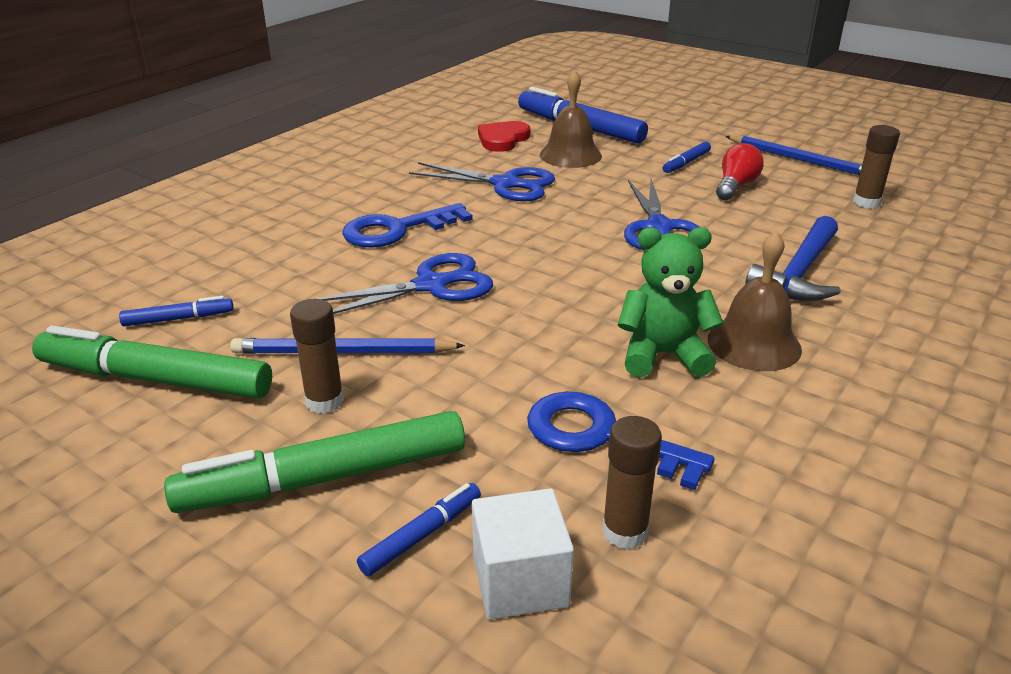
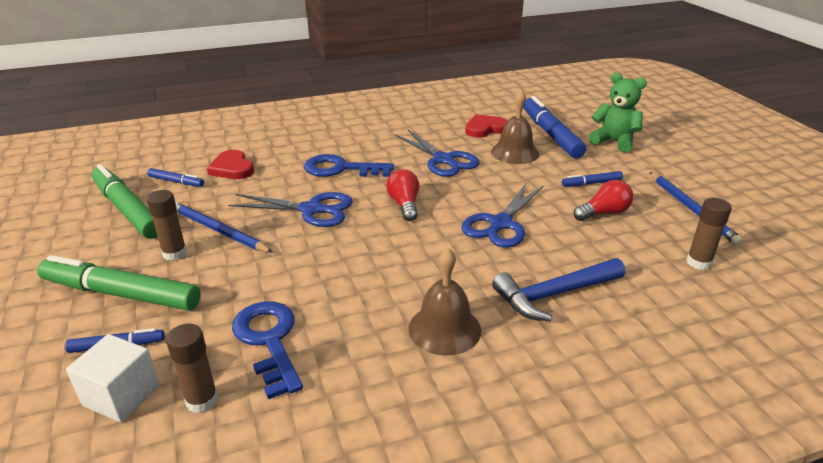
camera: 35 degrees right, 0 degrees up
green teddy bear [618,227,723,377] -> green teddy bear moved to [588,73,647,153]
none -> red heart [207,150,254,179]
none -> red light bulb [386,169,419,221]

